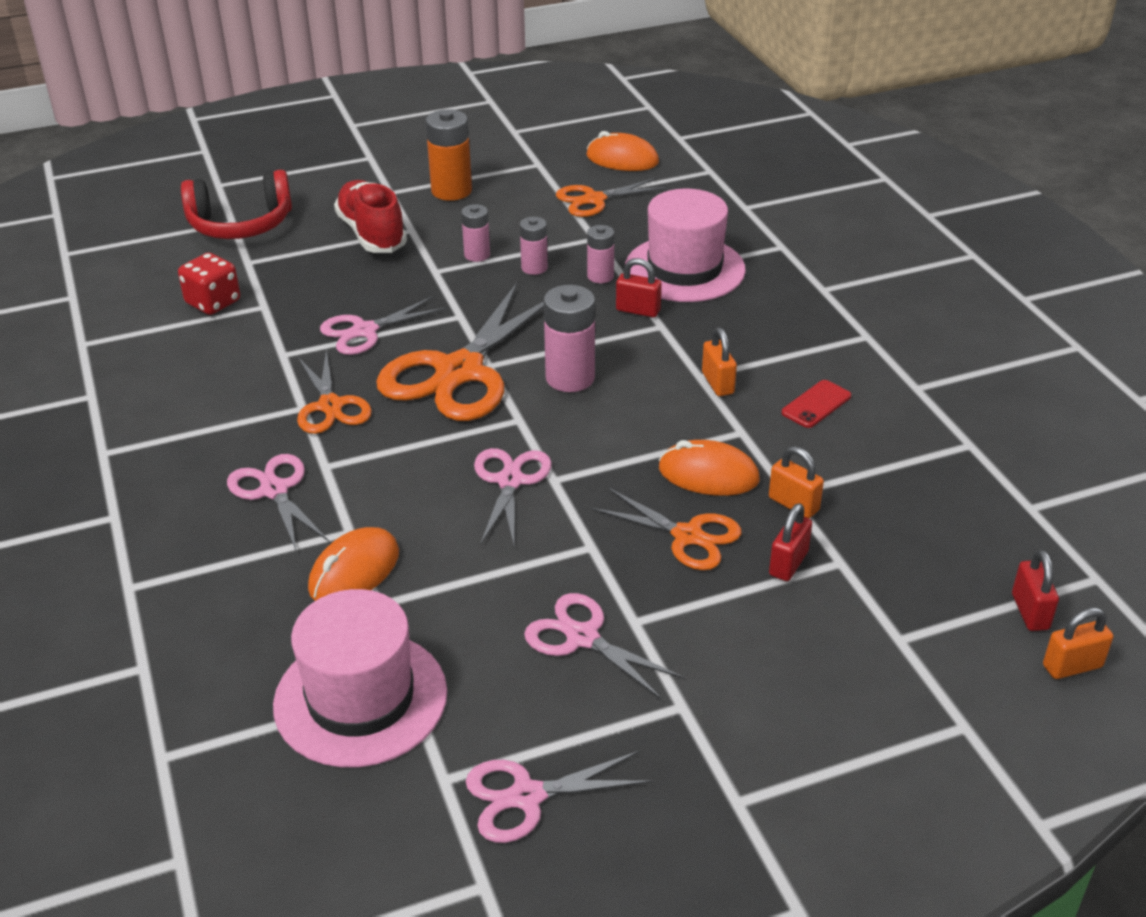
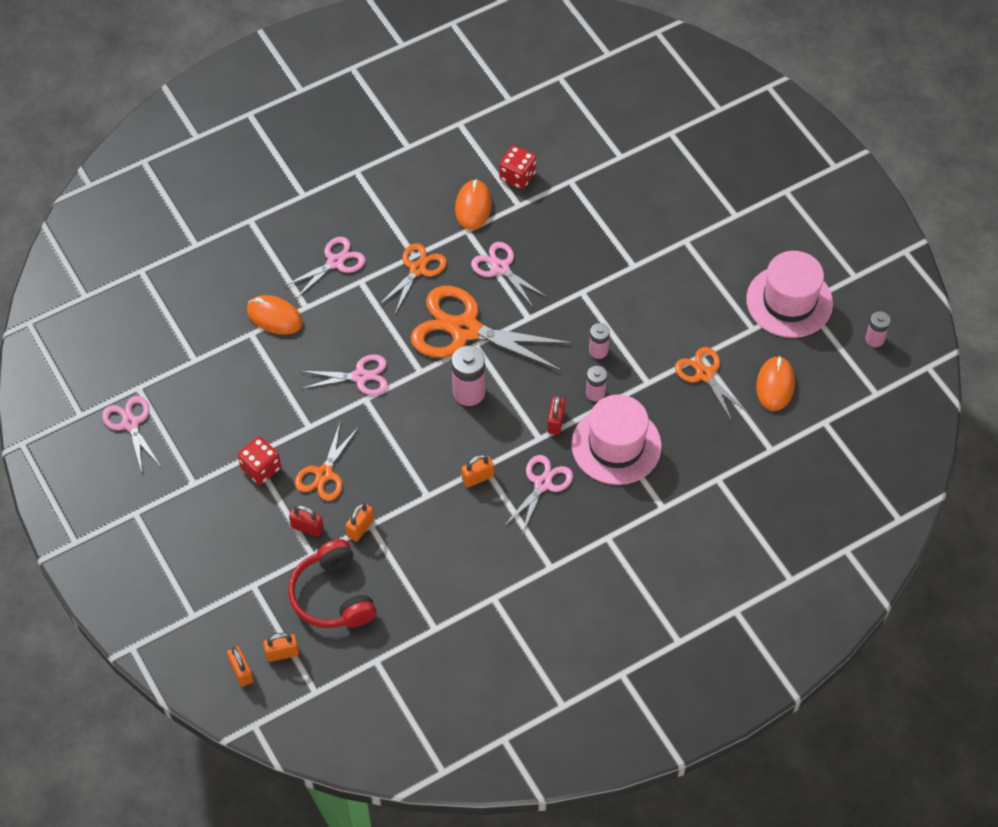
camera: 80 degrees right, 20 degrees up
red headphones [181,170,292,239] -> red headphones moved to [288,539,376,628]
pink hat [273,589,447,768] -> pink hat moved to [746,251,833,338]
orange scissors [297,350,372,434] -> orange scissors turned 150 degrees clockwise [379,243,447,314]
red shoe [334,180,407,253] -> none
orange battery [425,109,472,201] -> none
pink battery [461,204,490,262] -> pink battery moved to [865,311,890,347]
pink scissors [524,593,684,700] -> pink scissors moved to [504,455,573,535]
orange mouse [659,440,760,496] -> orange mouse moved to [455,179,492,230]
red phone [781,380,851,428] -> none
red padlock [1012,549,1059,631] -> orange padlock [263,633,299,662]
none -> red dice [238,437,281,485]

